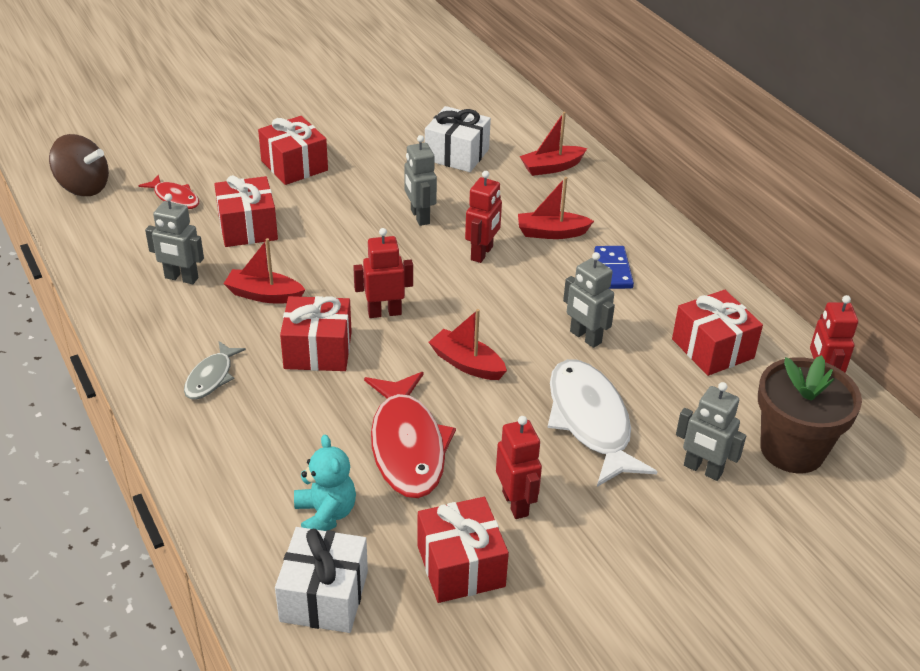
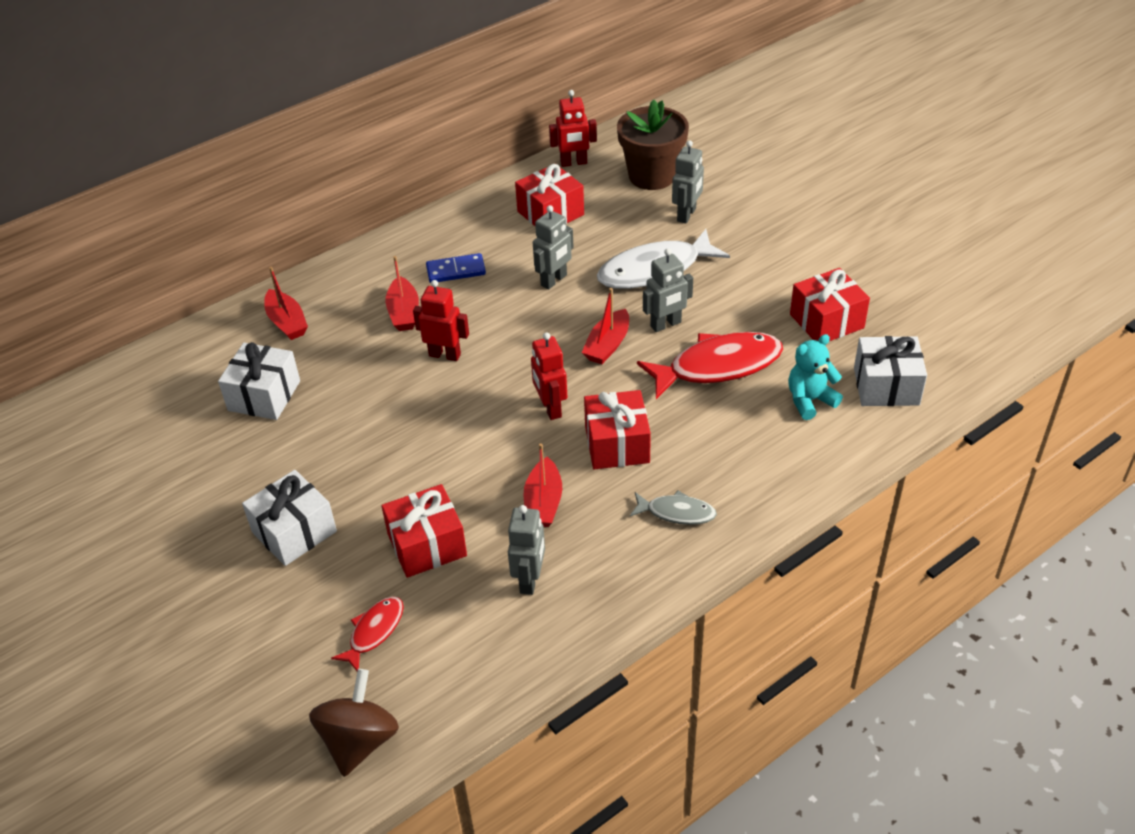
camera: 95 degrees left, 5 degrees up
red gift [258,116,328,185] -> white gift [242,470,337,566]
grey robot [404,135,437,226] -> grey robot moved to [643,249,693,332]
red robot [496,416,542,519] -> none

